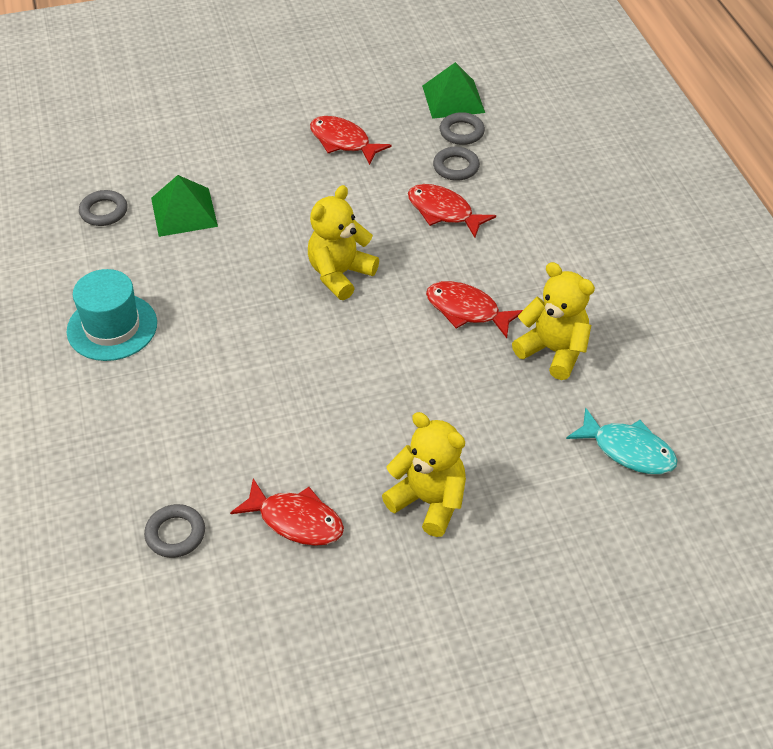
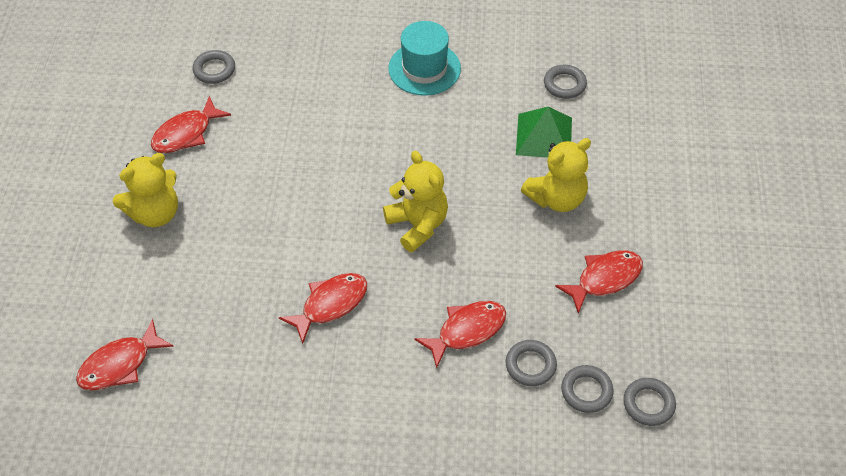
camera: 110 degrees right, 5 degrees up
green pyramid [422,62,485,119] -> grey ring [623,378,676,426]
yellow teddy bear [512,262,595,380] -> yellow teddy bear moved to [521,138,591,212]
turquoise fish [566,407,677,474] -> red fish [76,319,174,390]

